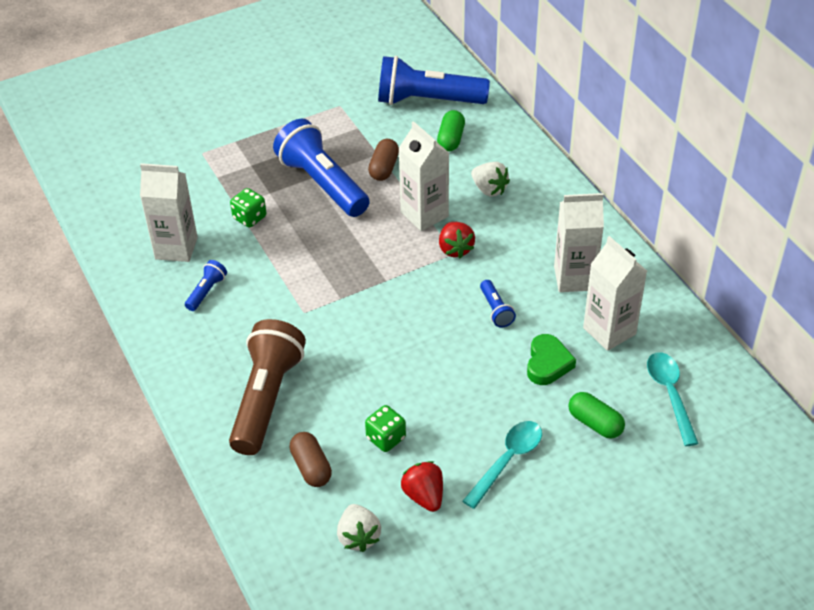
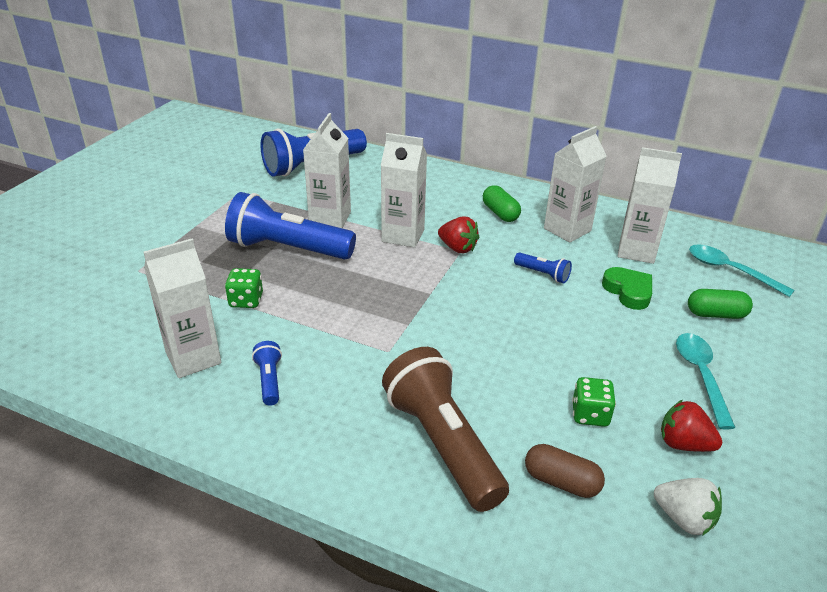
camera: 40 degrees left, 10 degrees down
brown capsule [368,139,399,181] -> white carton [303,113,351,228]
green capsule [437,110,465,151] -> green capsule moved to [483,185,521,222]
white strawberry [471,162,510,197] -> none

